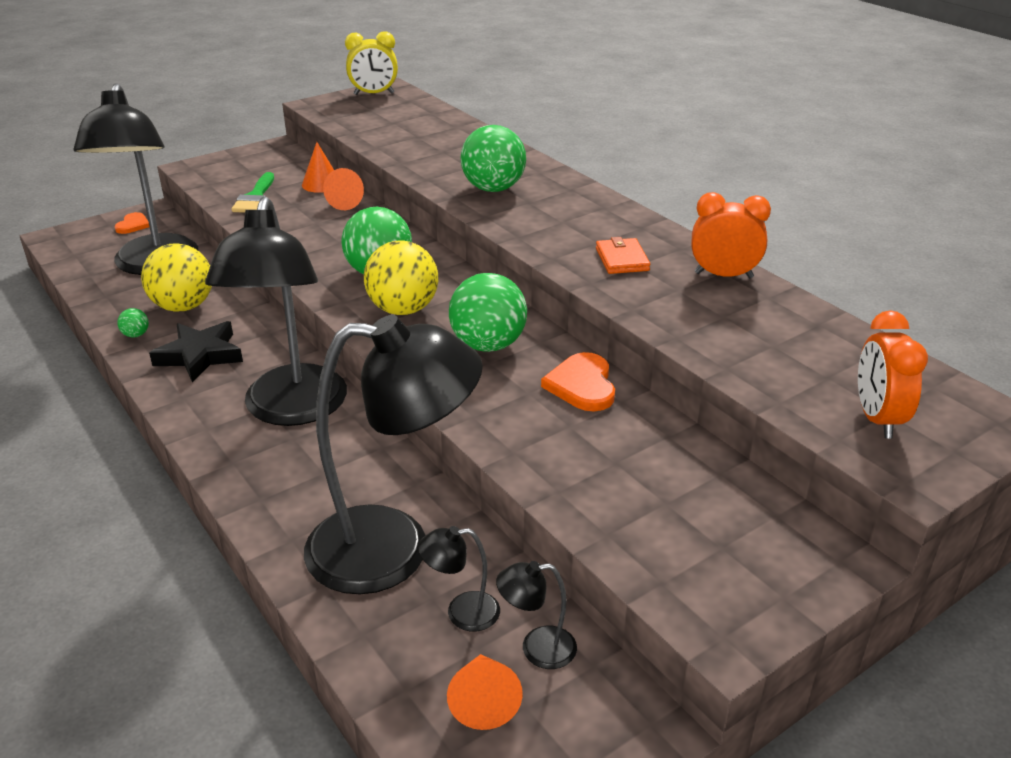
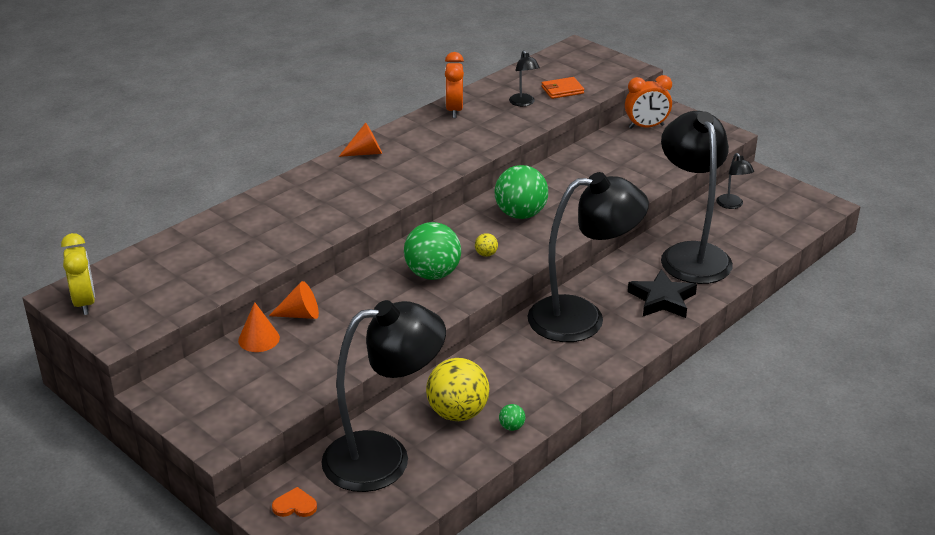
camera: 100 degrees left, 0 degrees up
black star [149,321,243,383] -> black star moved to [628,269,697,318]
green brush [232,172,274,213] -> none
yellow ball [364,240,438,315] -> yellow ball [475,233,498,257], size x0.42
black lamp [418,526,500,631] -> black lamp moved to [509,50,540,106]
orange cone [447,654,523,730] -> orange cone moved to [339,122,382,157]
green ball [461,125,526,192] -> none
orange heart [541,352,615,411] -> none
orange wallet [596,237,650,274] -> orange wallet moved to [541,77,584,99]
orange clock [858,310,928,439] -> orange clock moved to [625,75,672,129]

